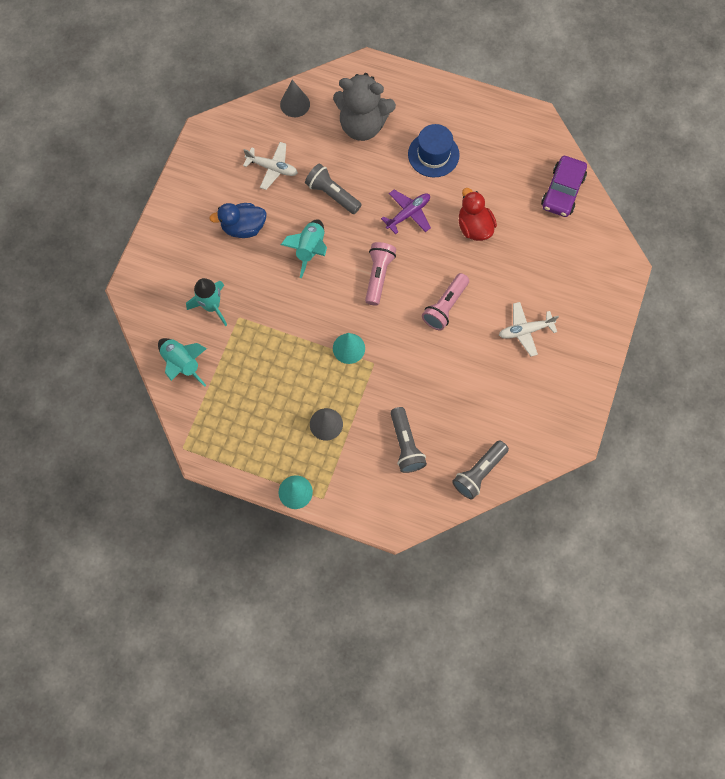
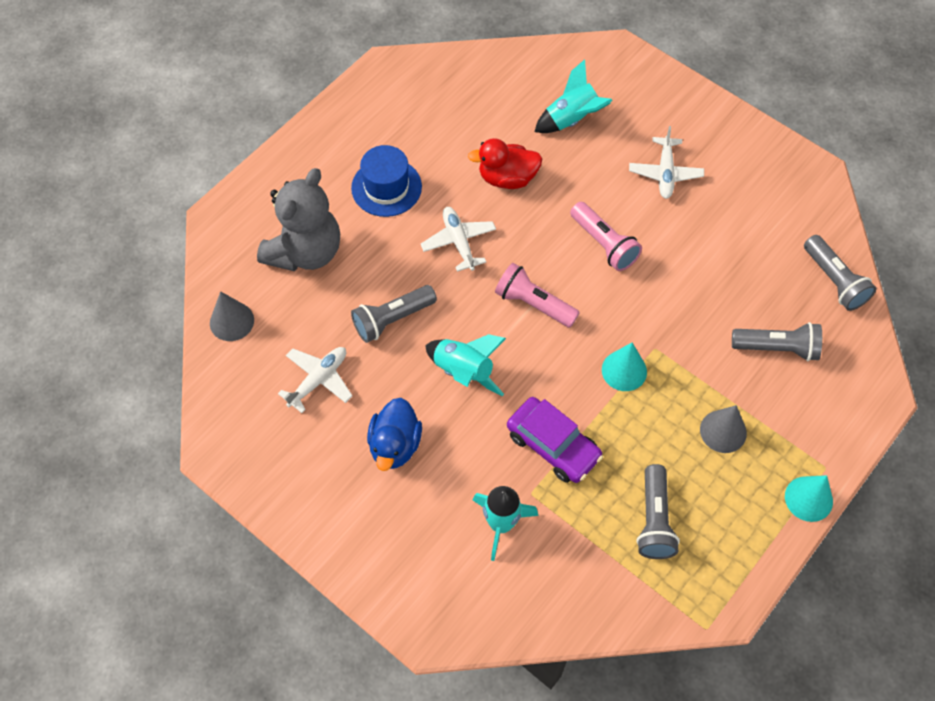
camera: 70 degrees left, 10 degrees down
turquoise rocket [158,338,207,387] -> turquoise rocket moved to [534,59,613,133]
purple plane [381,190,431,234] -> white plane [421,207,496,272]
purple car [541,156,587,217] -> purple car moved to [507,397,603,483]
none -> grey flashlight [637,464,680,559]

